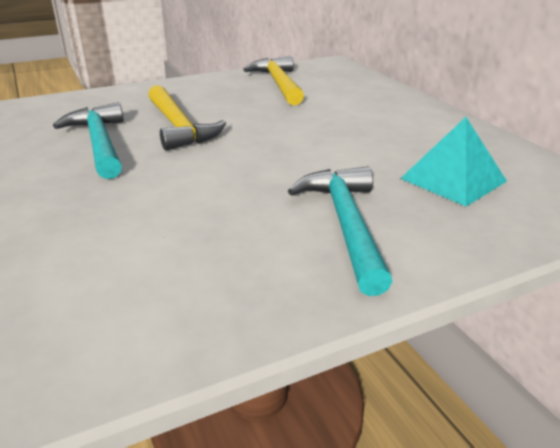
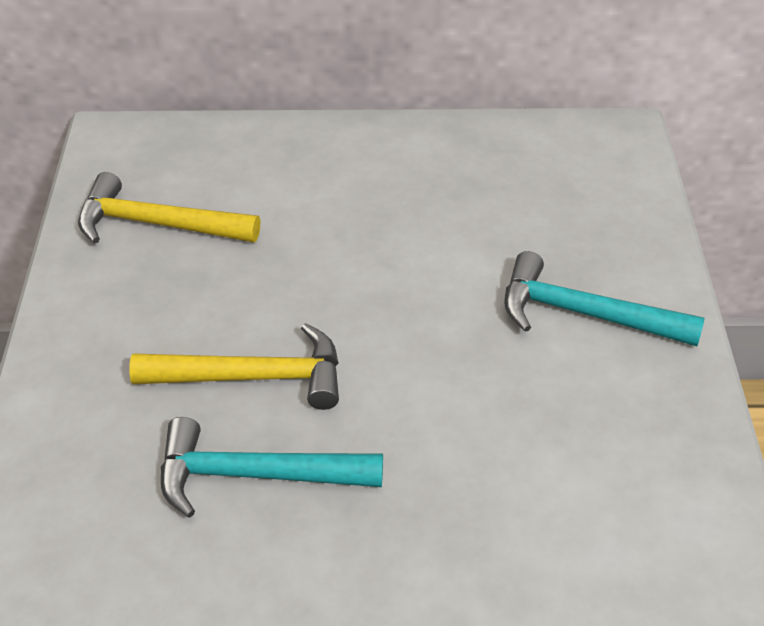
camera: 65 degrees left, 15 degrees up
turquoise pyramid [400,117,507,206] -> none

